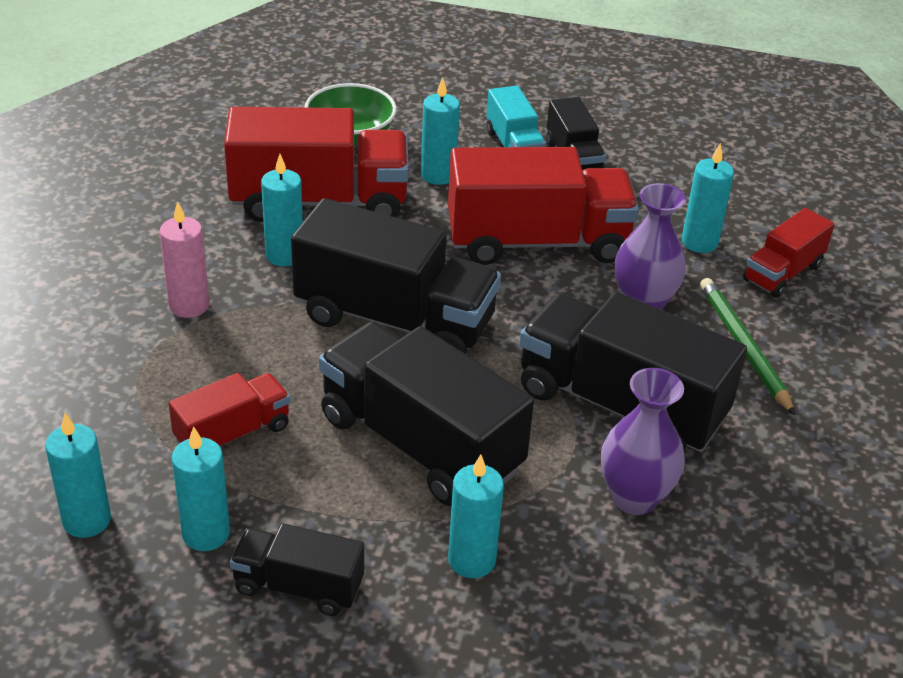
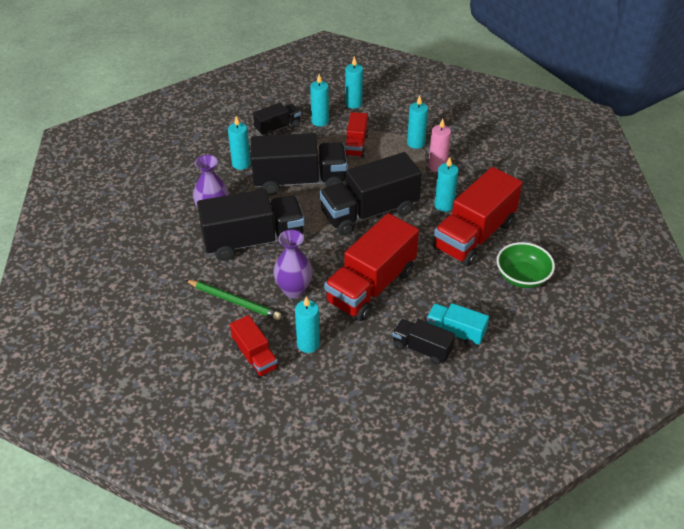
camera: 135 degrees right, 5 degrees up
turquoise candle [421,77,460,185] -> turquoise candle moved to [407,96,428,149]
red truck [743,208,834,298] -> red truck turned 150 degrees clockwise [230,315,279,378]

